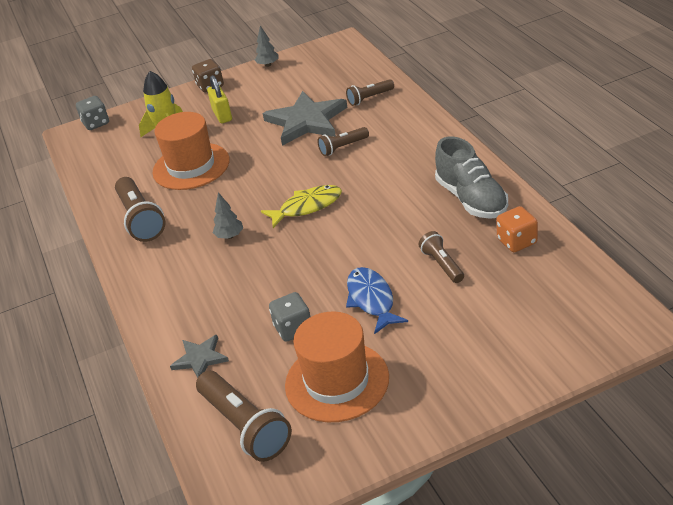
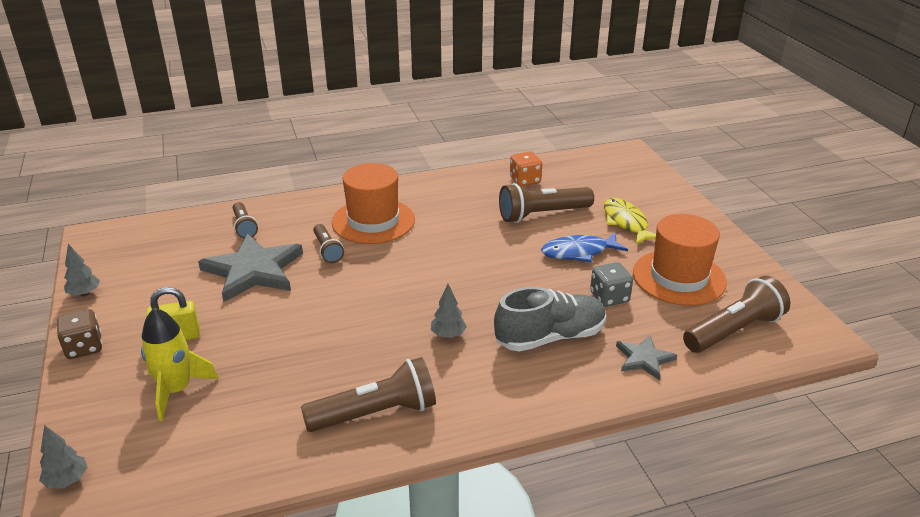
camera: 90 degrees left, 5 degrees down
grey dice [76,96,109,130] -> grey tree [39,425,87,489]
orange hat [153,112,230,190] -> orange hat moved to [332,163,415,244]
yellow fish [261,185,342,228] -> yellow fish moved to [604,198,656,244]
brown flashlight [418,231,464,283] -> brown flashlight [499,183,594,223], size x1.74
grey shoe [435,136,508,219] -> grey shoe moved to [494,287,606,351]

